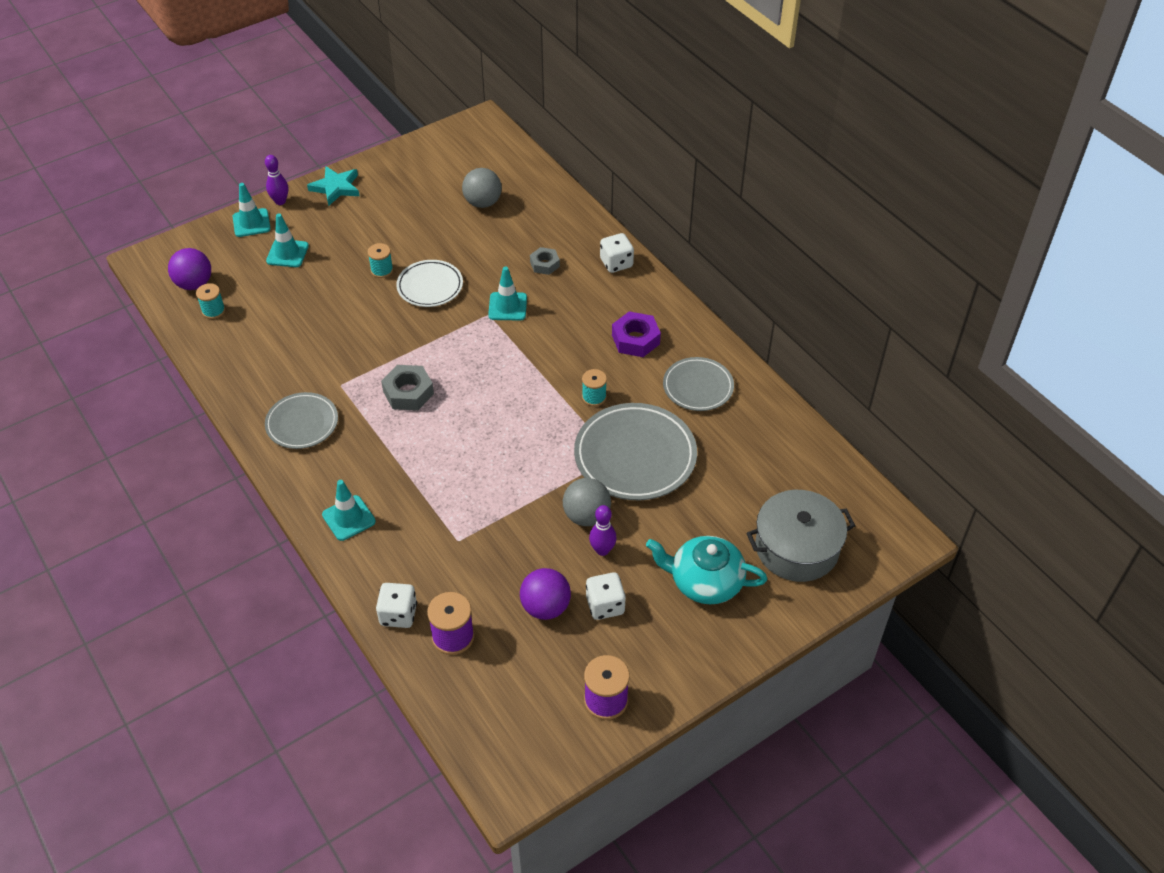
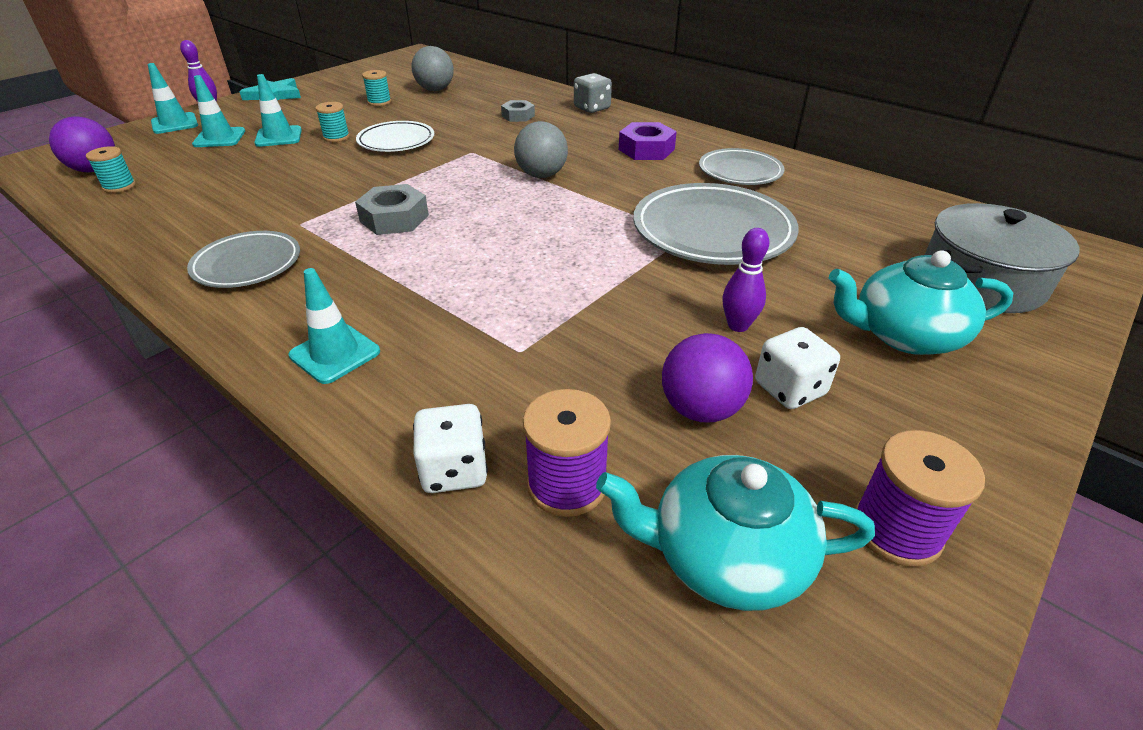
camera: 15 degrees left, 10 degrees down
turquoise traffic cone [488,267,527,320] -> turquoise traffic cone moved to [254,74,302,147]
grey ball [563,478,611,526] -> grey ball moved to [514,121,568,178]
turquoise spool [582,369,607,406] -> turquoise spool moved to [362,70,391,106]
white dice [600,233,634,273] -> grey dice [574,73,612,113]
none -> turquoise teapot [596,455,875,611]

